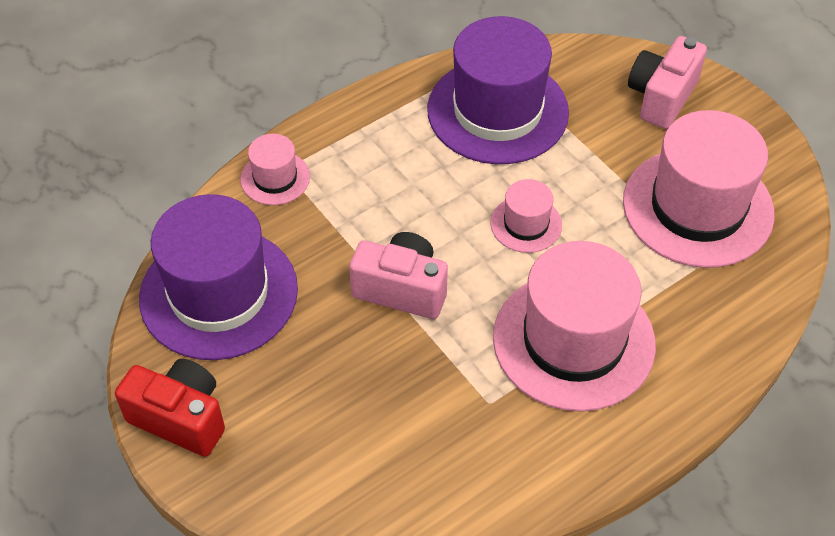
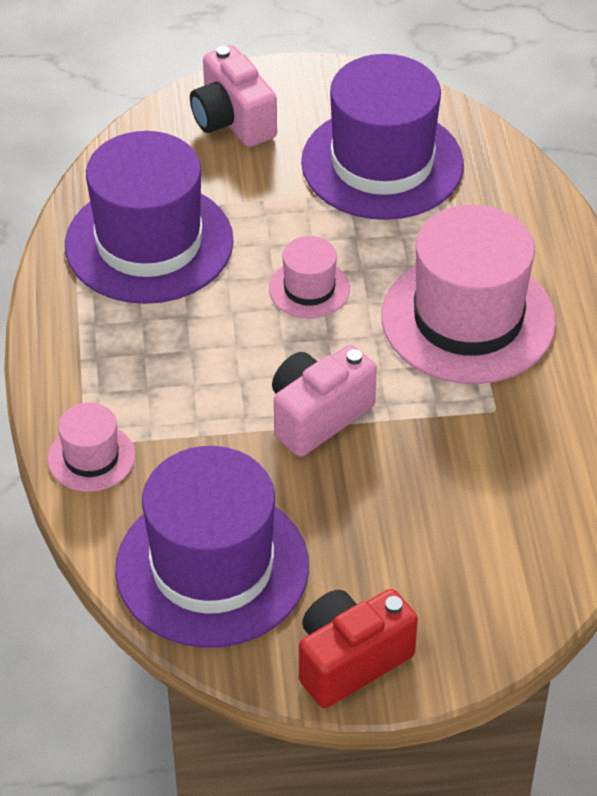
camera: 60 degrees left, 5 degrees down
pink hat [623,110,775,268] -> purple hat [301,54,464,220]

